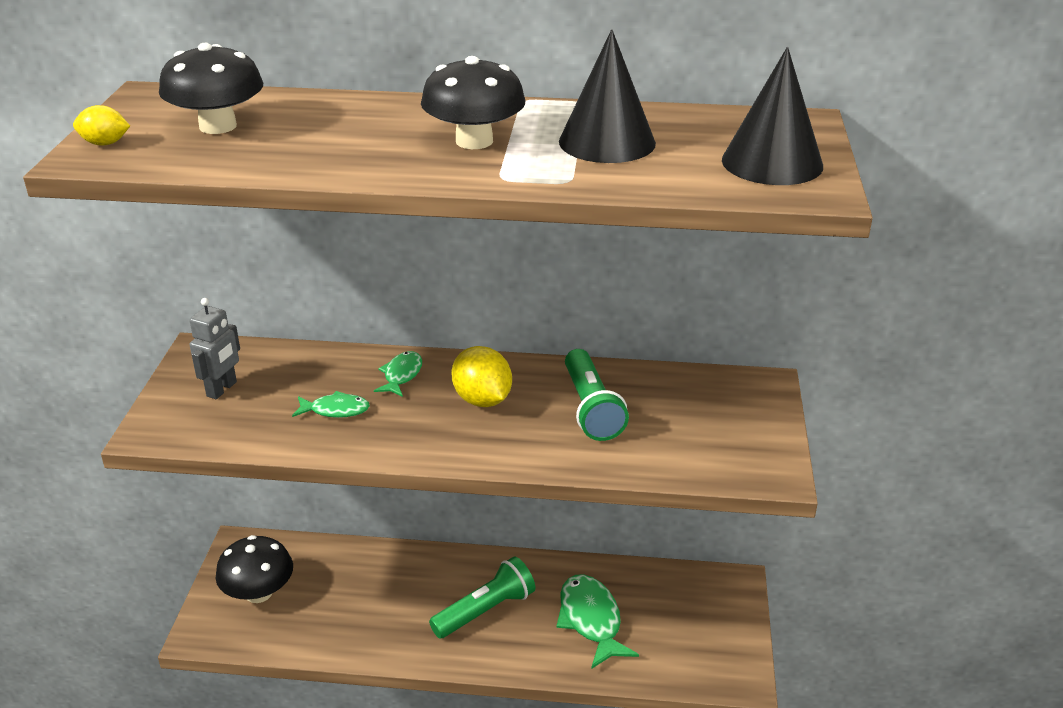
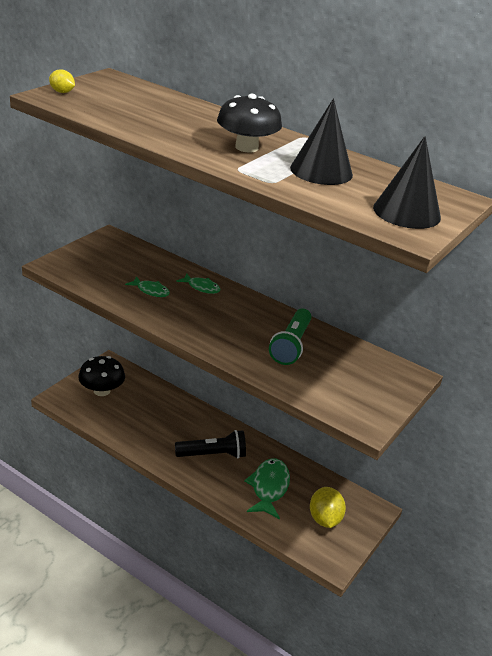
camera: 25 degrees right, 0 degrees up
black mushroom [159,43,263,134] -> none
grey robot [189,298,240,399] -> none
green fish [374,351,422,397] -> green fish turned 75 degrees clockwise [176,273,221,294]
green flashlight [429,556,535,638] -> black flashlight [175,430,246,458]
yellow lemon [451,346,512,407] -> yellow lemon moved to [310,487,346,528]

